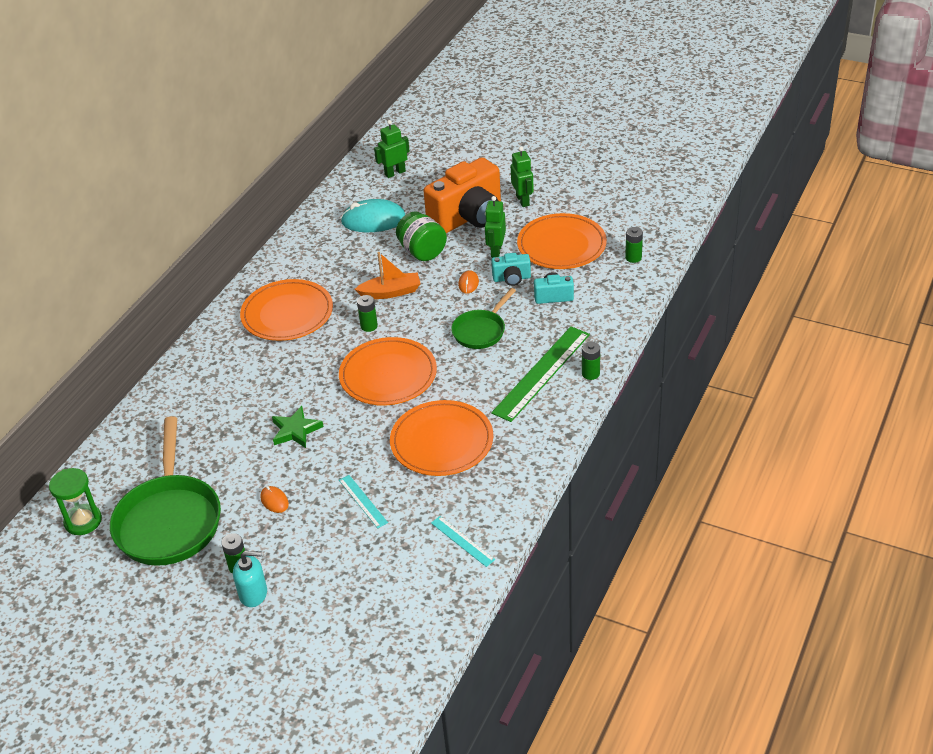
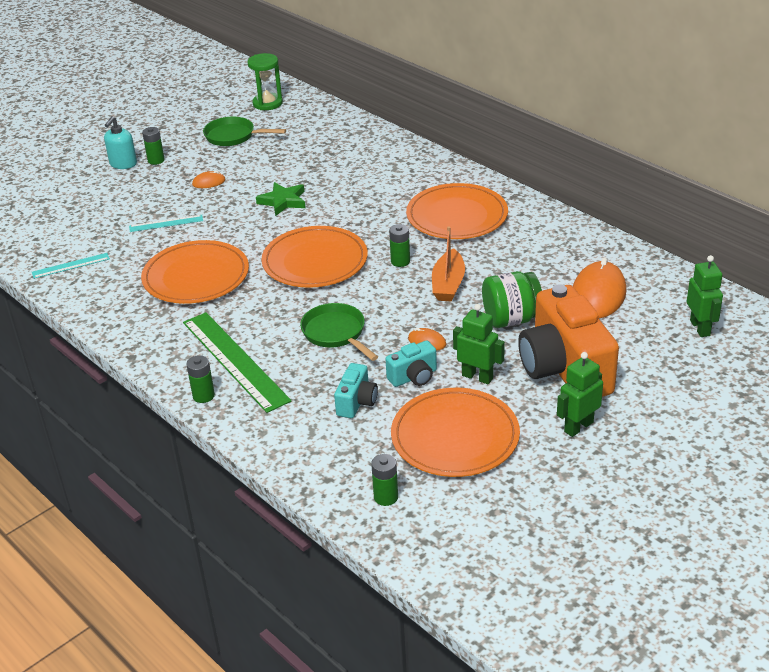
camera: 110 degrees right, 5 degrees down
green pan [110,416,221,566] -> green pan [203,117,286,146], size x0.55
turquoise mouse [341,199,405,232] -> orange mouse [573,257,627,318]
turquoise camera [491,253,531,286] -> turquoise camera turned 135 degrees counterclockwise [385,340,437,387]
green robot [511,146,534,207] -> green robot turned 135 degrees clockwise [557,352,603,437]

